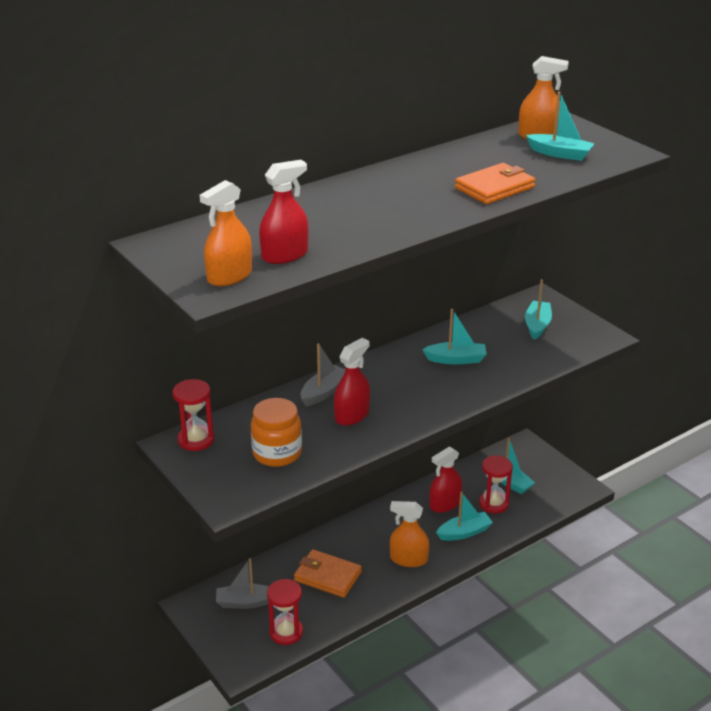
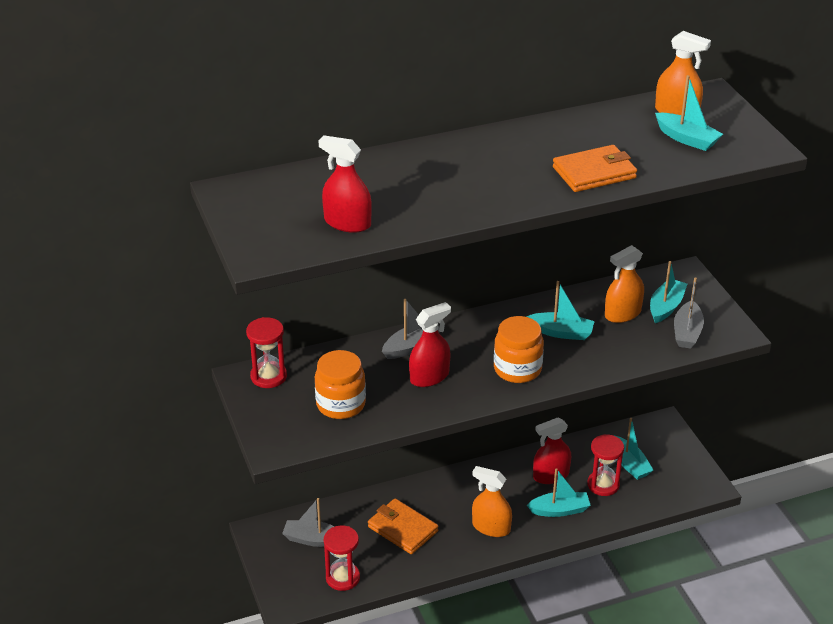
camera: 15 degrees right, 5 degrees up
orange spray bottle [200,180,252,286] -> orange spray bottle moved to [605,245,644,323]
red spray bottle [259,160,309,264] -> red spray bottle turned 135 degrees counterclockwise [318,135,372,233]
none -> orange jar [494,316,544,383]
none -> grey boat [674,277,704,349]

